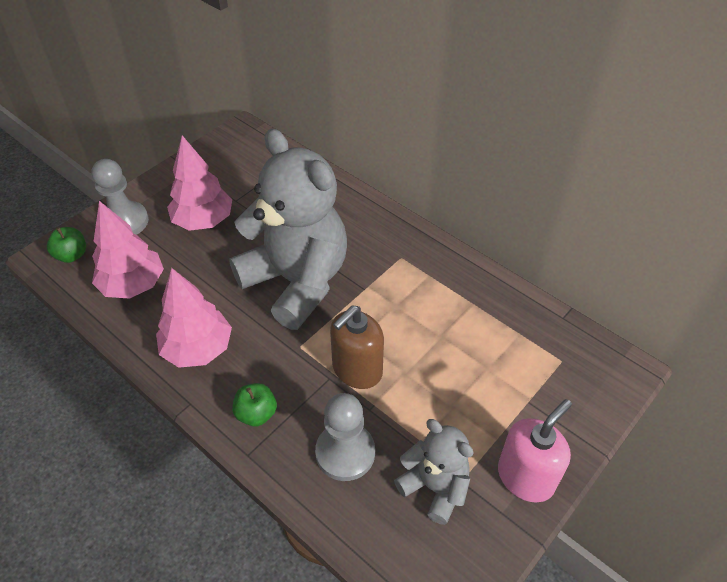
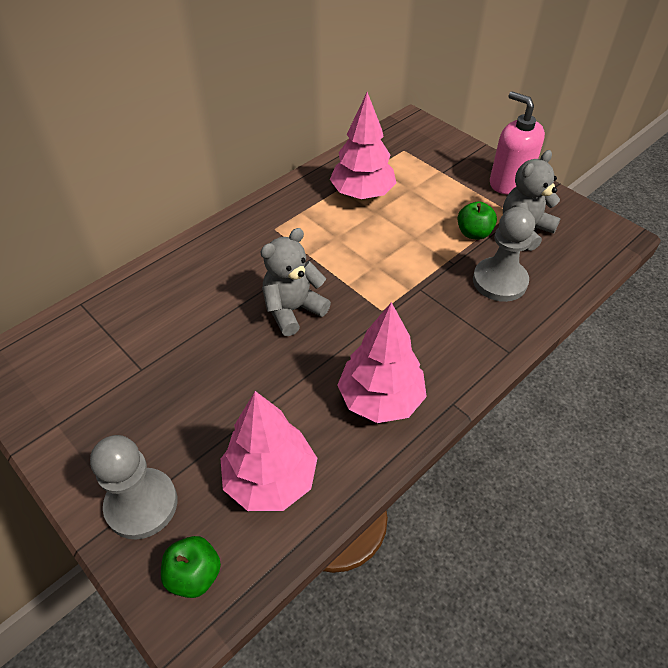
camera: 85 degrees left, 0 degrees up
pink tree [167,136,232,231] -> pink tree moved to [330,92,396,199]
grey teddy bear [229,129,347,330] -> grey teddy bear [261,228,331,336], size x0.50
green apple [232,383,277,427] -> green apple moved to [457,201,497,240]
brown soap dispenser [330,306,384,389] -> none

